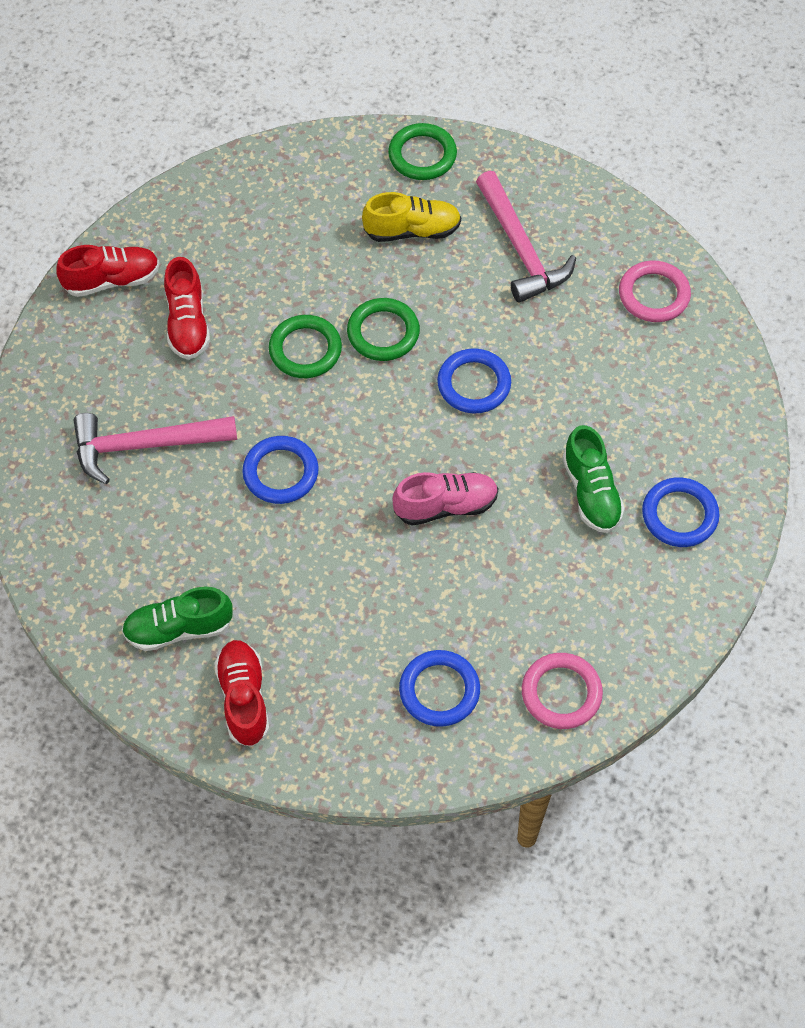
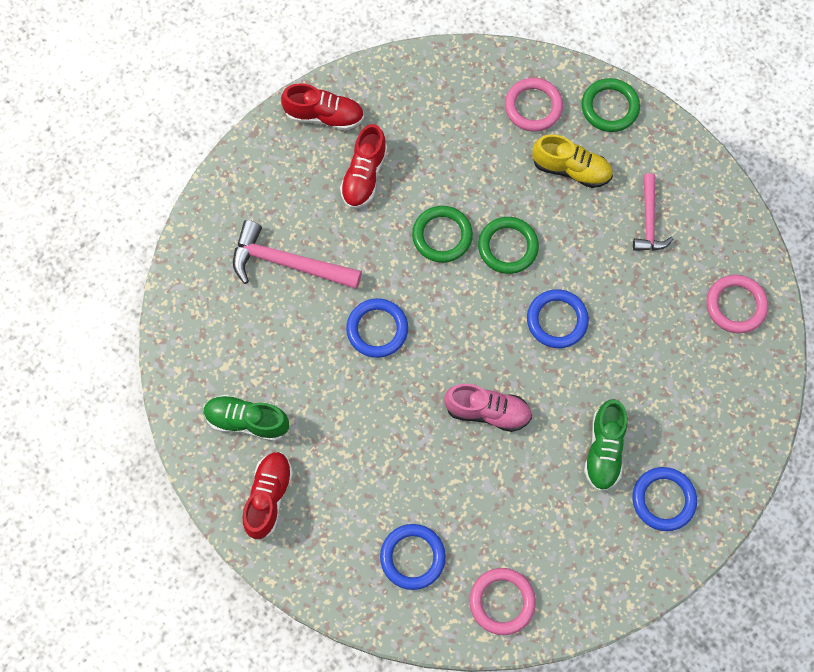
camera: 25 degrees right, 10 degrees up
pink hammer [476,171,576,303] -> pink hammer [633,173,673,251], size x0.64
none -> pink ring [505,78,563,132]

